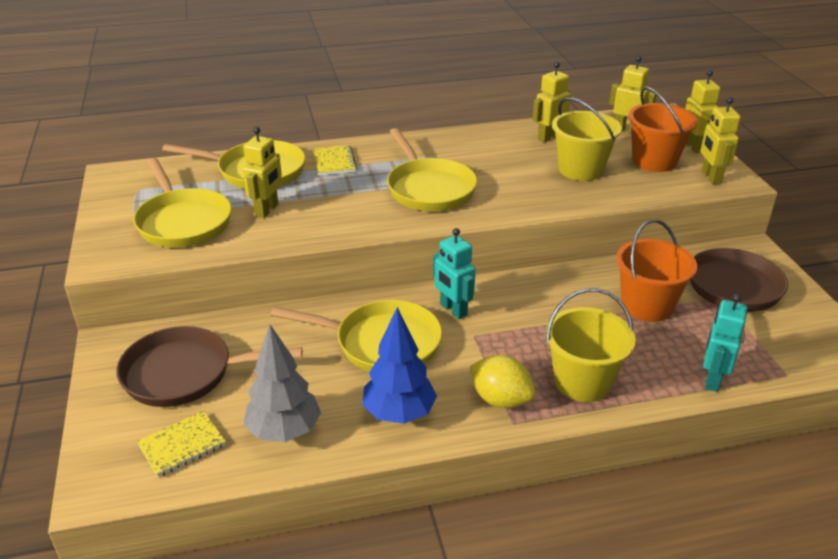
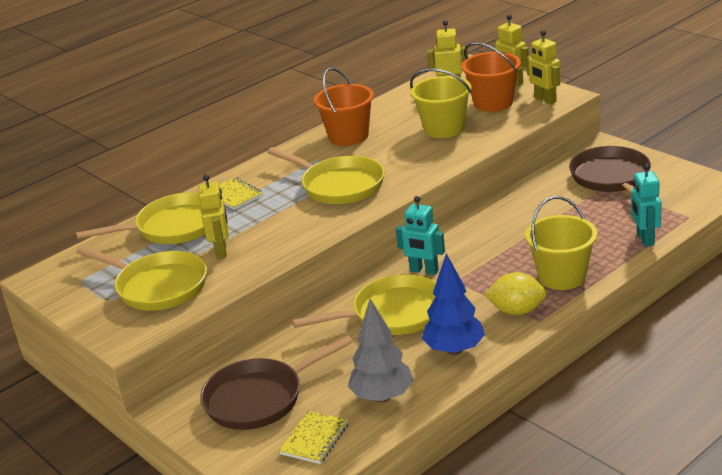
camera: 25 degrees left, 5 degrees down
yellow robot [532,62,571,142] -> none
orange bucket [616,219,697,322] -> orange bucket moved to [314,68,374,146]

